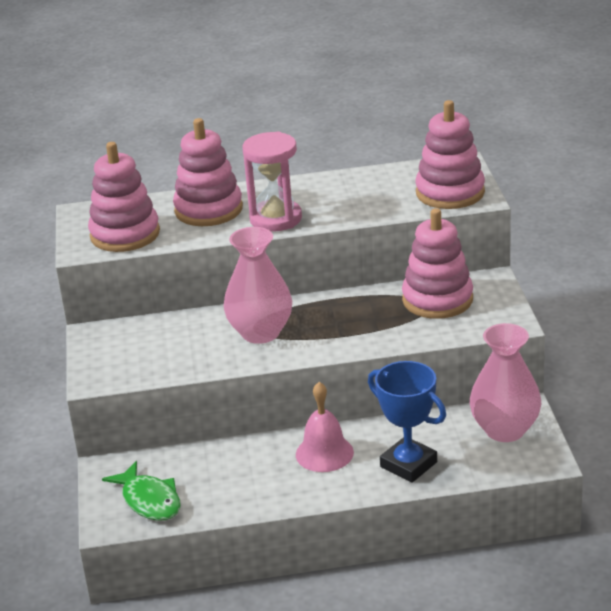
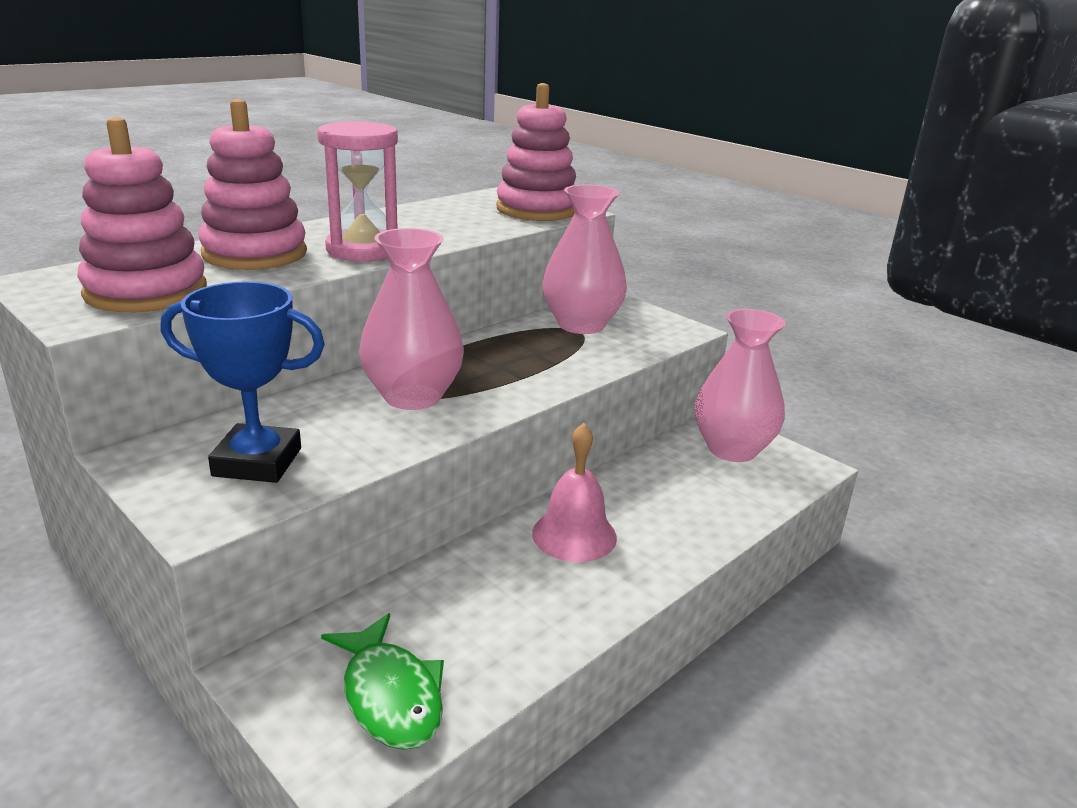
camera: 40 degrees left, 5 degrees down
green fish [102,461,181,521] -> green fish turned 45 degrees clockwise [321,613,444,750]
blue trophy [368,361,446,483] -> blue trophy moved to [161,281,325,483]
pink stacking toy [402,208,473,319] -> pink vase [542,185,627,334]

